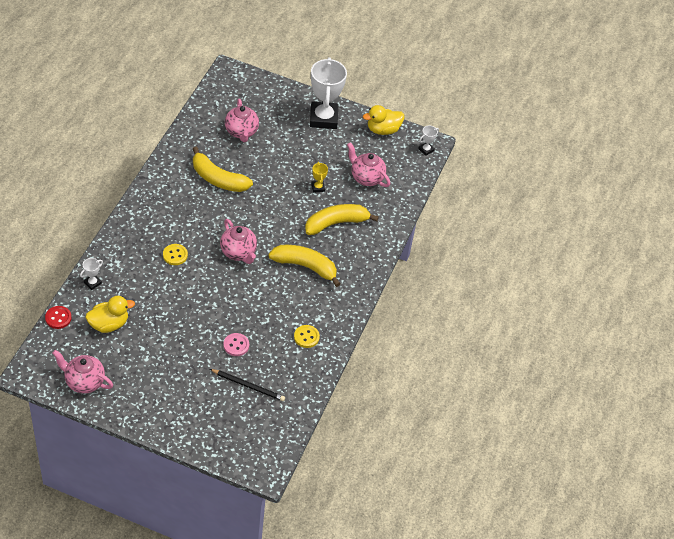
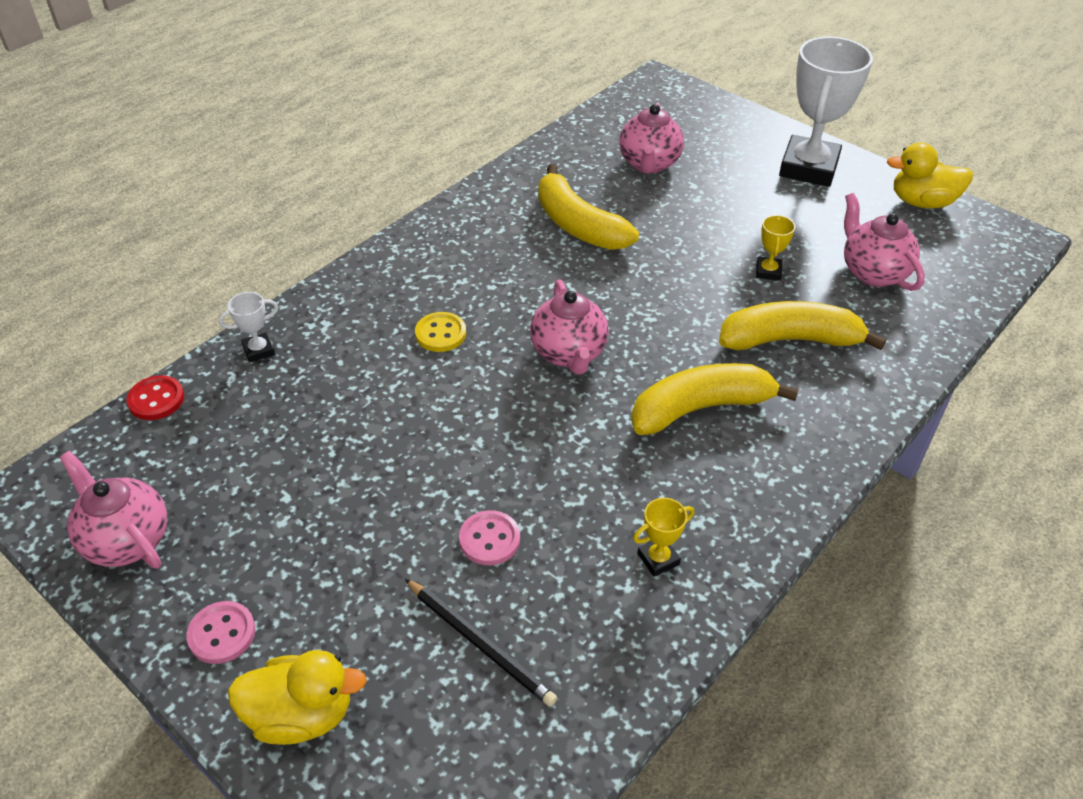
camera: 25 degrees right, 5 degrees down
yellow duck [86,296,135,333] -> yellow duck moved to [228,650,367,745]
yellow banana [268,245,340,287] -> yellow banana turned 60 degrees counterclockwise [631,363,799,435]
yellow button [294,325,320,348] -> yellow trophy [633,498,694,577]
white trophy [418,126,439,156] -> none
none -> pink button [186,601,255,664]

